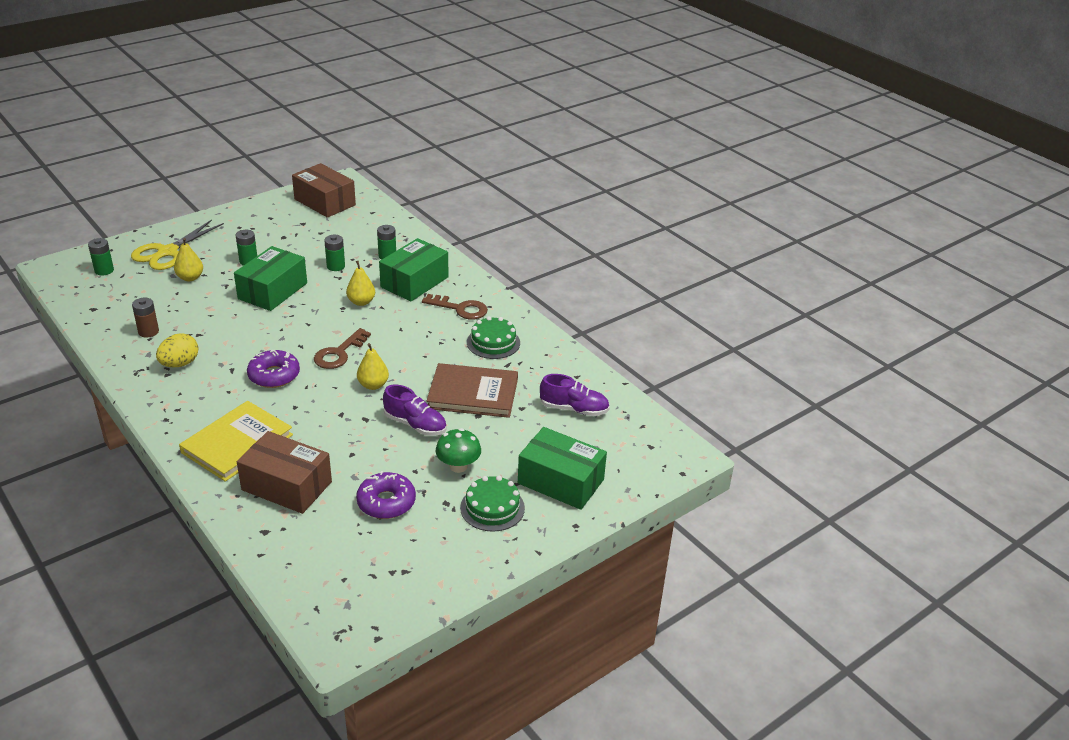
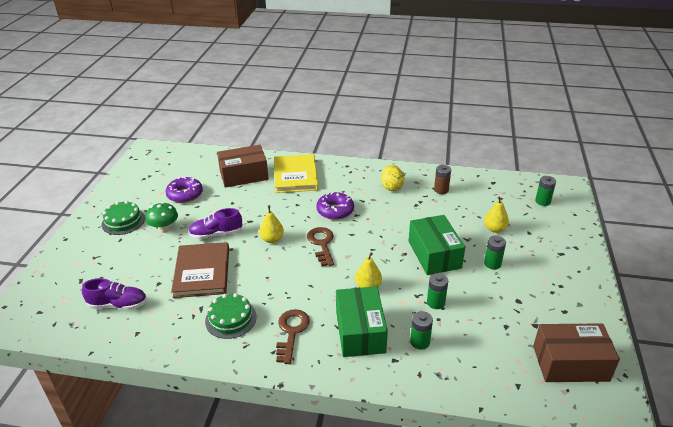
camera: 140 degrees right, 0 degrees up
yellow scissors [131,219,224,270] -> none
brown key [422,294,488,320] -> brown key turned 120 degrees clockwise [276,309,310,364]
brown book [427,363,518,418] -> brown book turned 60 degrees counterclockwise [171,242,229,298]
green box [518,427,607,510] -> none
purple shoe [540,374,610,416] -> purple shoe turned 150 degrees counterclockwise [82,278,147,310]

